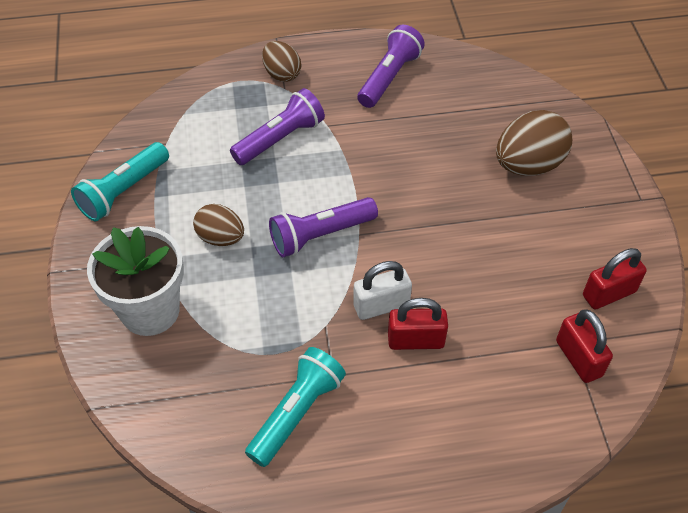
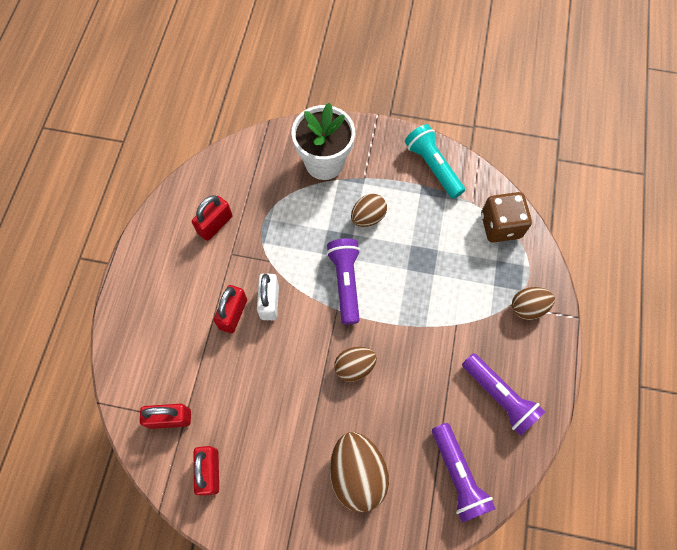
camera: 110 degrees right, 15 degrees up
purple flashlight [230,88,325,165] -> purple flashlight moved to [432,423,496,523]
turquoise flashlight [245,347,346,467] -> red padlock [192,195,232,241]
none -> brown egg [334,346,377,382]
none -> brown dice [481,192,532,243]

